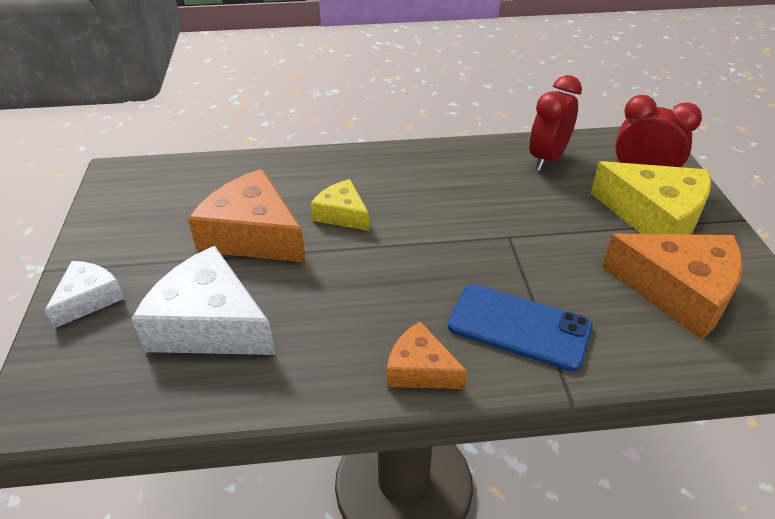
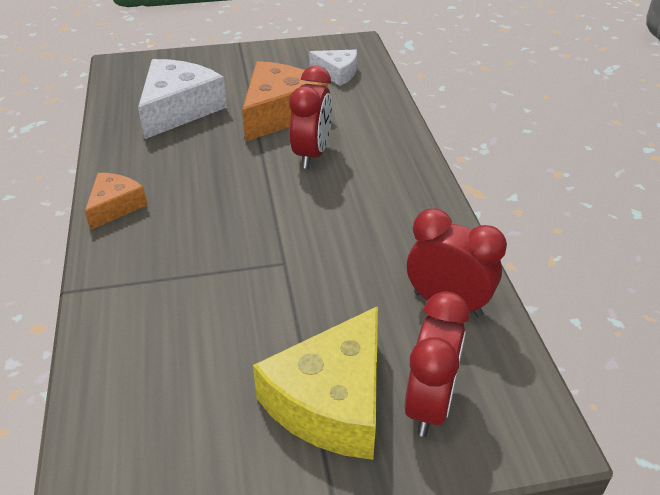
camera: 85 degrees right, 0 degrees up
white cheese [45,261,125,328] -> white cheese moved to [309,50,357,86]
yellow cheese [311,179,369,231] -> red clock [289,66,332,169]
blue phone [448,284,593,371] -> none
orange cheese [602,234,743,340] -> none

